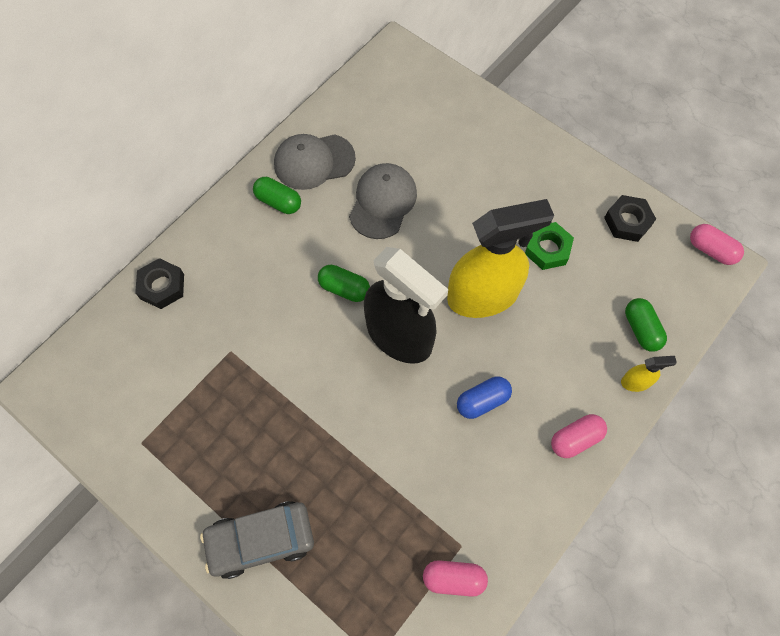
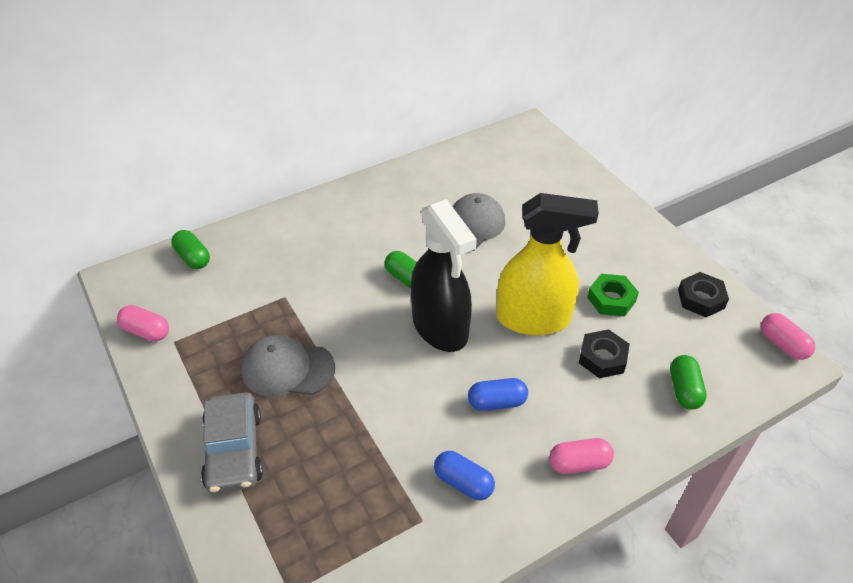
camera: 20 degrees right, 20 degrees down
black nut [135,258,184,309] -> black nut moved to [579,329,630,378]
grey car [200,501,314,579] -> grey car turned 105 degrees counterclockwise [201,392,263,494]
green capsule [253,177,301,214] -> green capsule moved to [171,230,210,269]
grey cap [274,134,356,190] -> grey cap moved to [241,335,335,397]
pink capsule [423,560,488,597] -> pink capsule moved to [117,305,169,341]
yellow spray bottle [621,356,677,392] -> none
none -> blue capsule [434,451,495,500]

